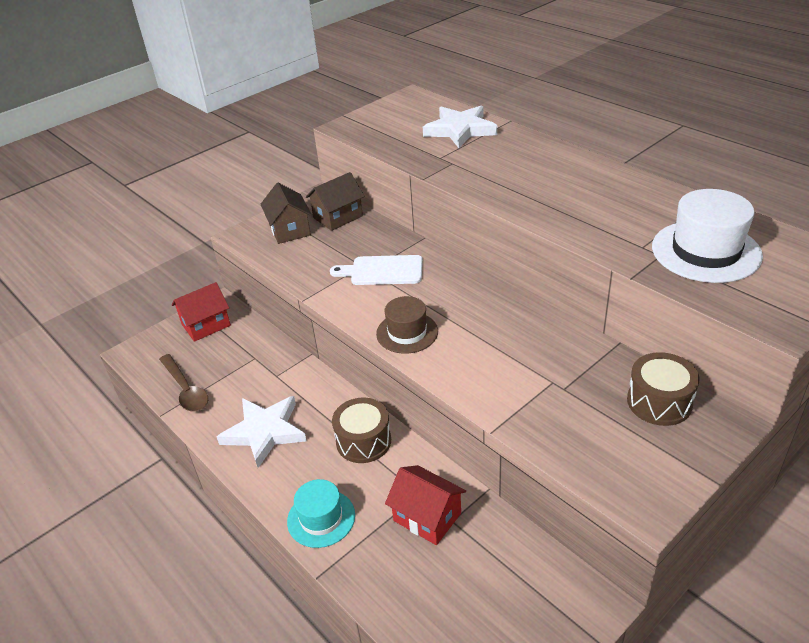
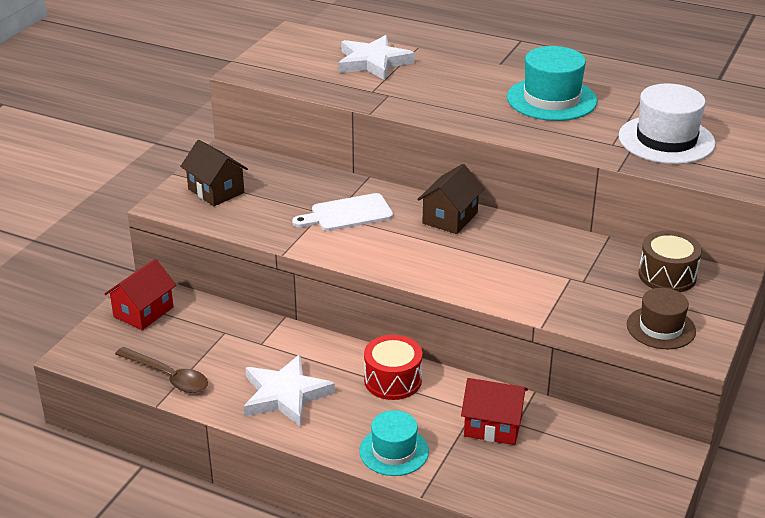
camera: 25 degrees left, 5 degrees down
brown house [306,172,365,231] -> brown house moved to [417,164,484,234]
brown drum [332,398,391,463] -> red drum [364,335,422,400]
brown hat [376,296,438,354] -> brown hat moved to [627,288,696,349]
none -> turquoise hat [507,46,597,121]

